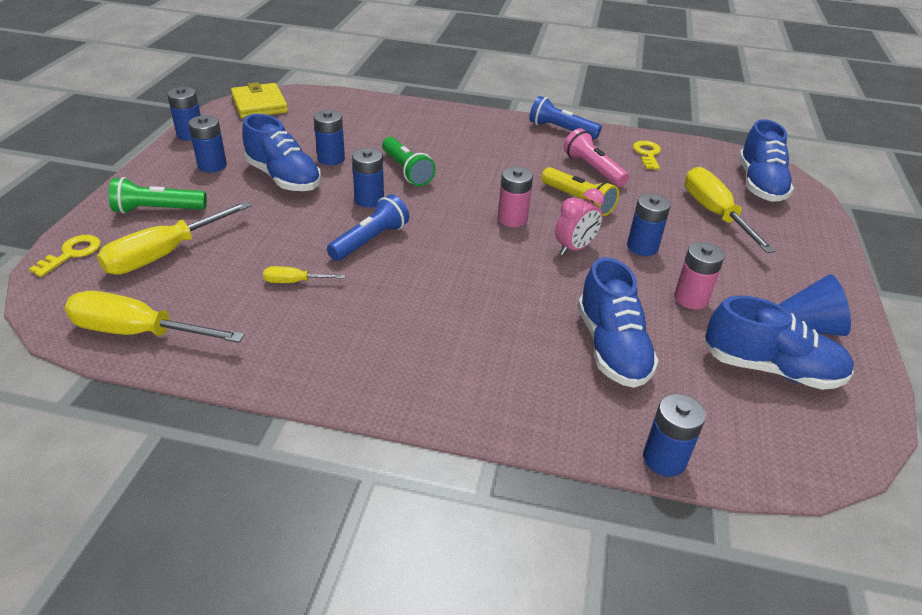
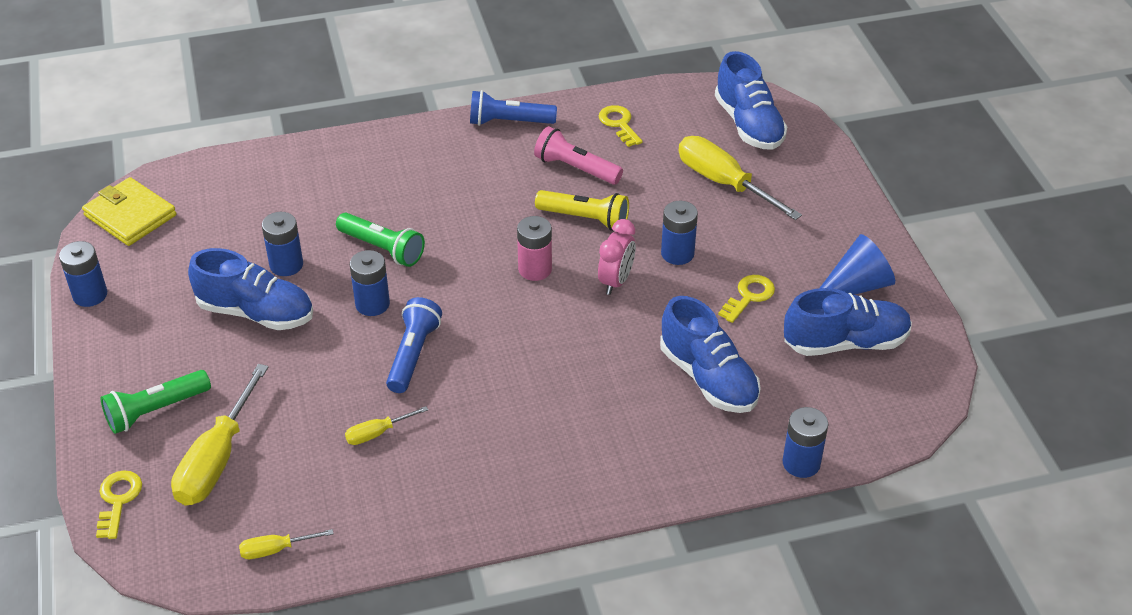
camera: 25 degrees left, 5 degrees up
yellow screwdriver [65,291,245,343] -> yellow screwdriver [239,529,334,559], size x0.49
blue battery [188,115,227,172] -> none
pink battery [674,242,725,309] -> yellow key [718,275,775,323]

